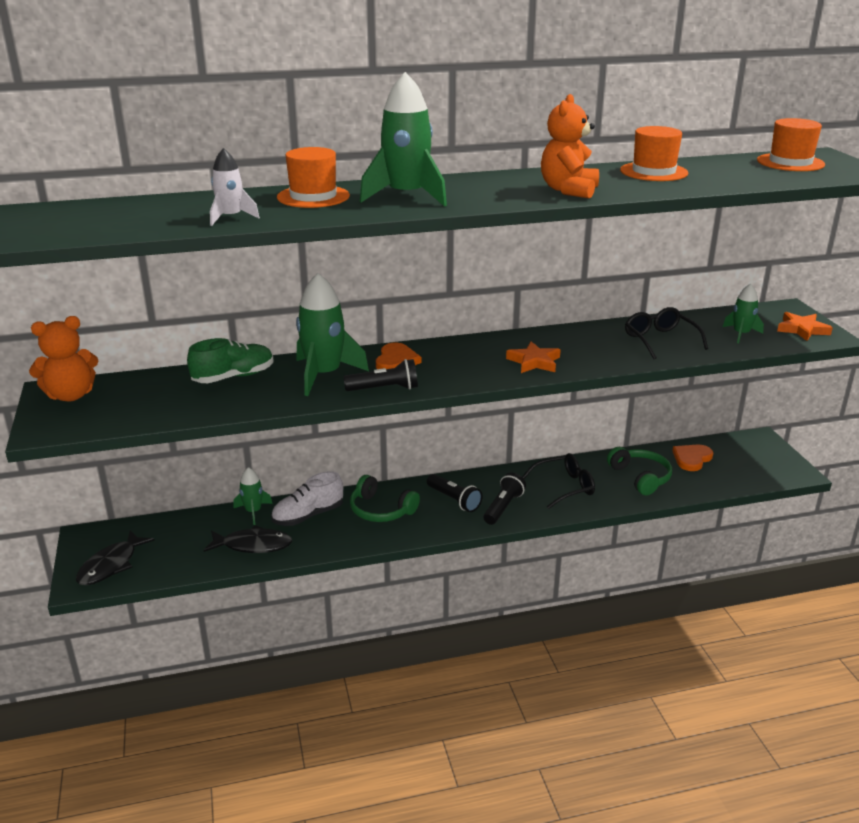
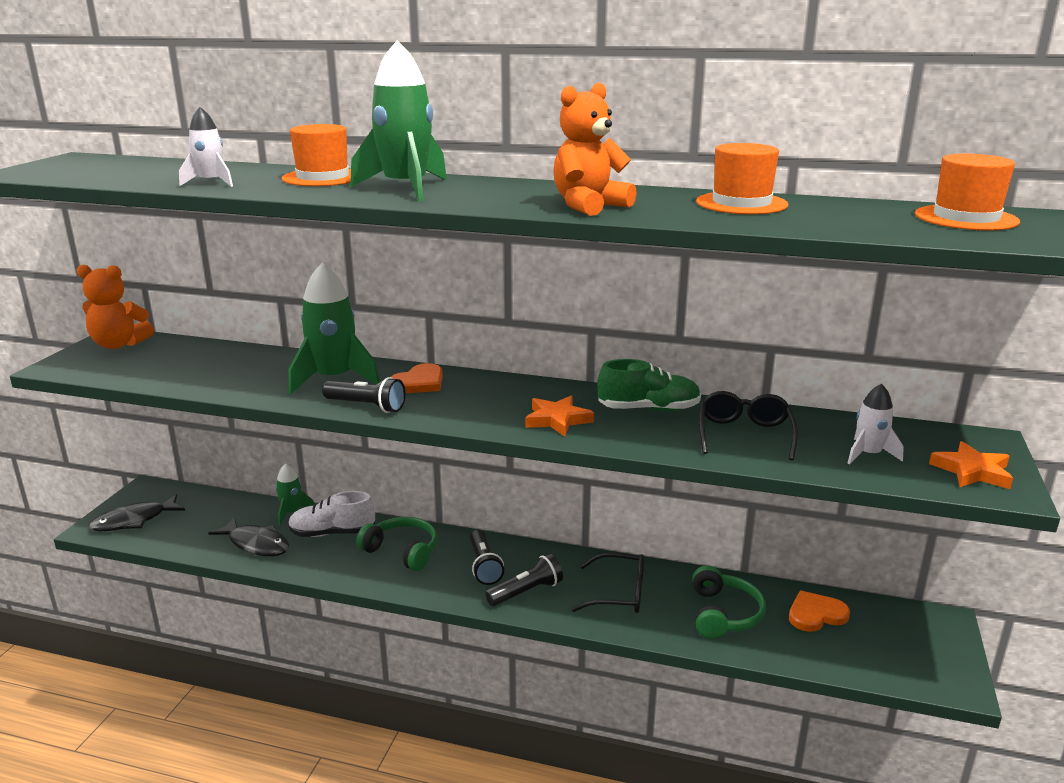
camera: 30 degrees right, 5 degrees down
green shoe [187,338,273,383] -> green shoe moved to [597,359,701,412]
green headphones [350,475,420,522] -> green headphones turned 150 degrees clockwise [356,517,437,571]
green rocket [723,284,764,343] -> white rocket [847,383,904,465]

